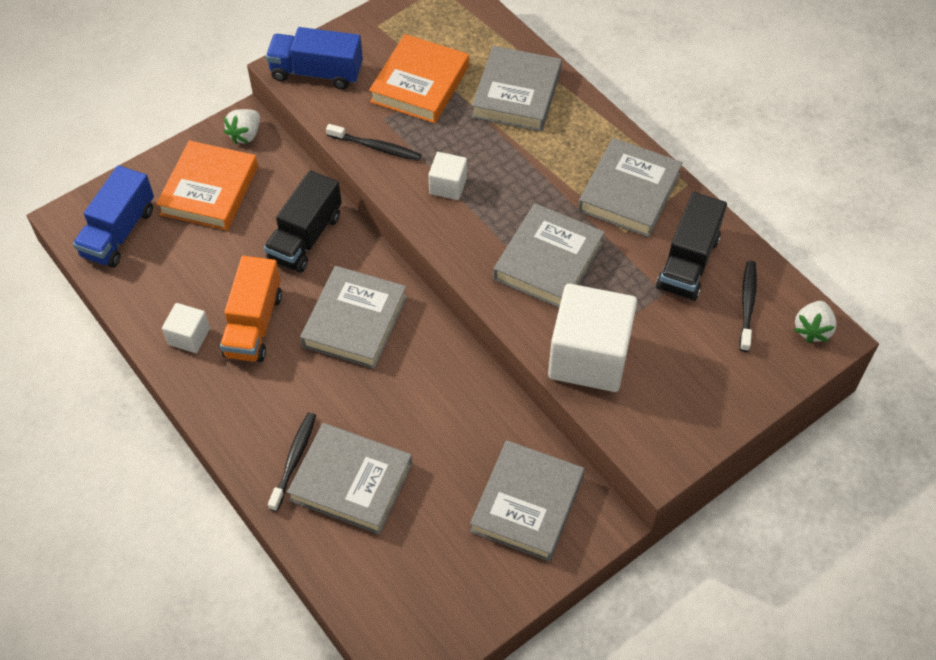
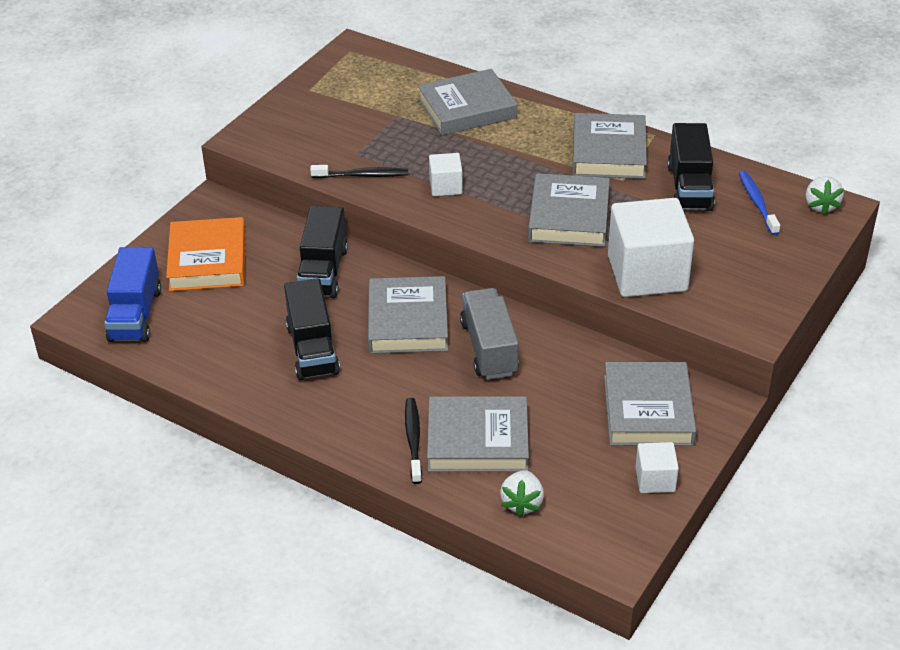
camera: 20 degrees left, 15 degrees down
white cube [162,303,210,353] -> white cube moved to [635,442,679,493]
orange truck [220,256,282,362] -> black truck [284,278,340,380]
white strawberry [224,109,260,145] -> white strawberry moved to [500,470,544,517]
blue truck [266,27,363,89] -> none
orange book [369,34,469,123] -> none
grey book [472,46,562,132] -> grey book turned 75 degrees clockwise [418,69,517,135]
black toothbrush [740,260,757,352] -> blue toothbrush [739,171,780,235]
none -> grey truck [460,288,519,379]

